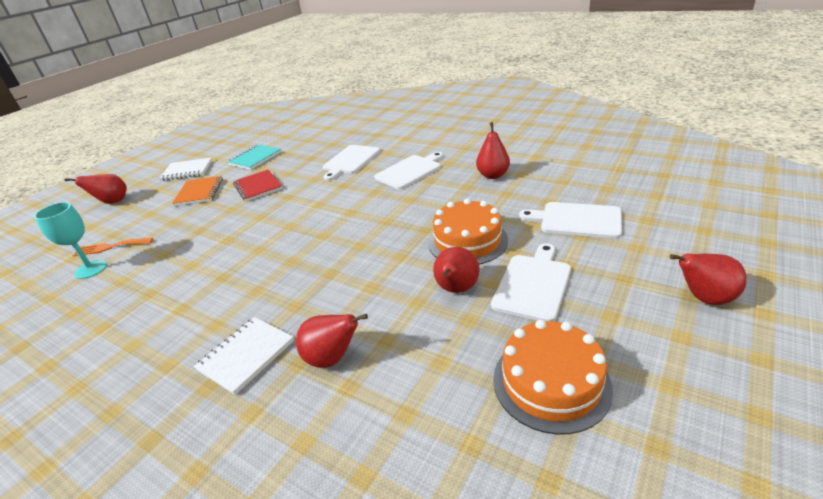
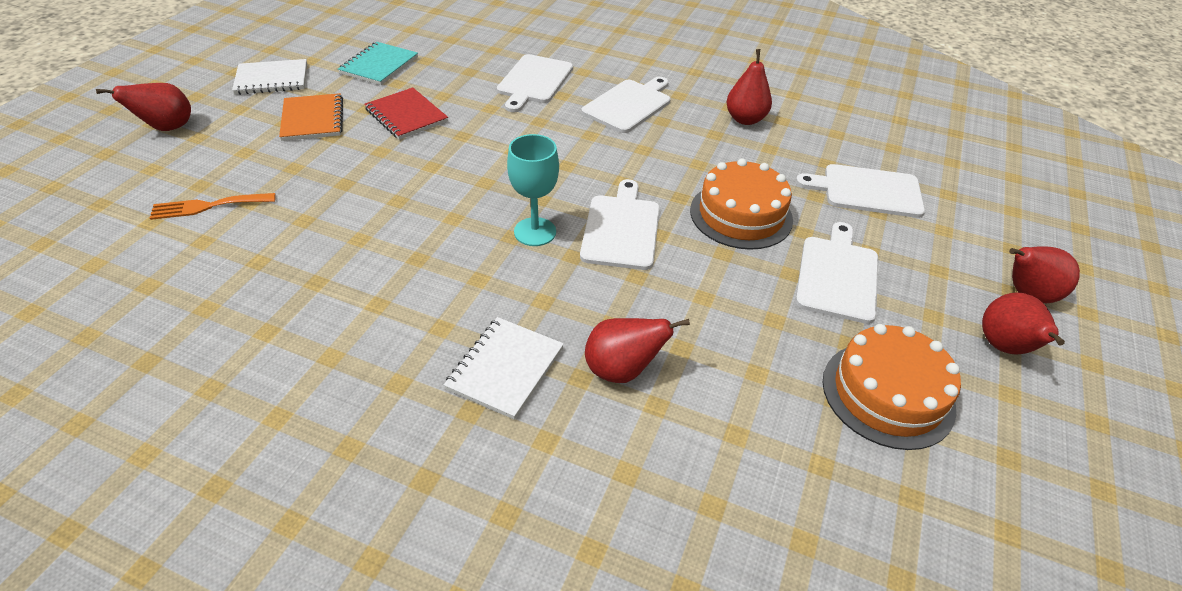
camera: 15 degrees left, 10 degrees up
turquoise goblet [34,202,107,279] -> turquoise goblet moved to [507,134,559,246]
red pear [433,247,479,293] -> red pear moved to [982,292,1065,355]
none -> white cutting board [580,179,660,270]

